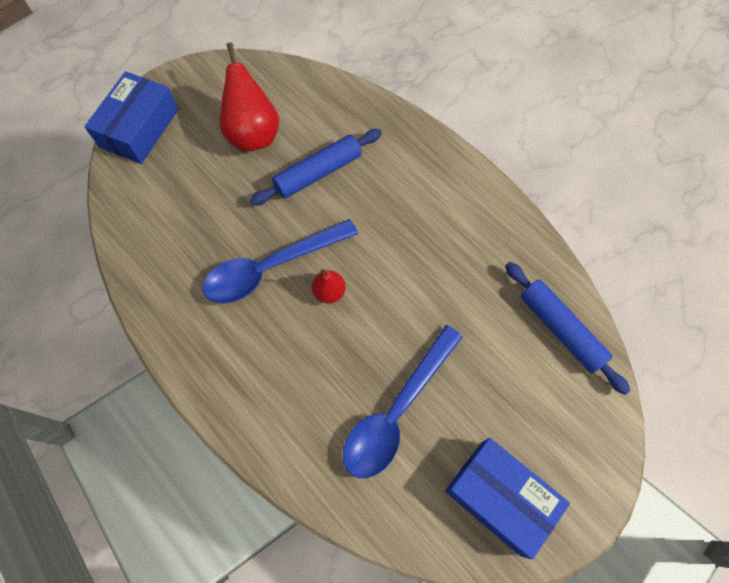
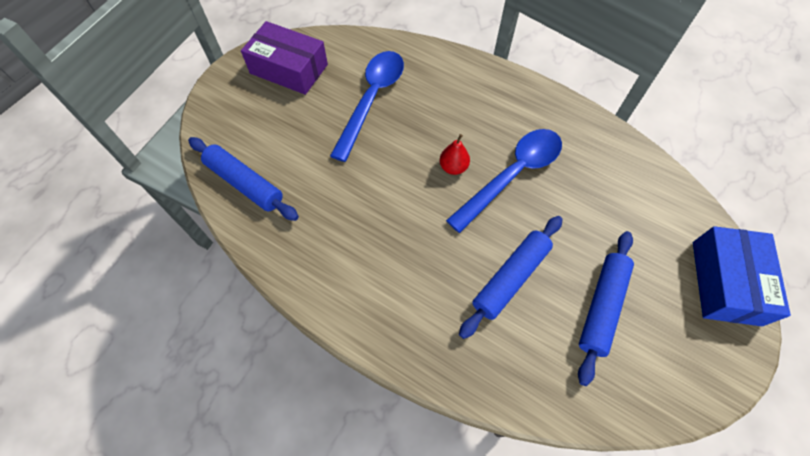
camera: 165 degrees right, 5 degrees down
red pear [220,43,279,152] -> blue rolling pin [578,231,634,386]
blue box [445,438,570,560] -> purple box [241,21,328,95]

